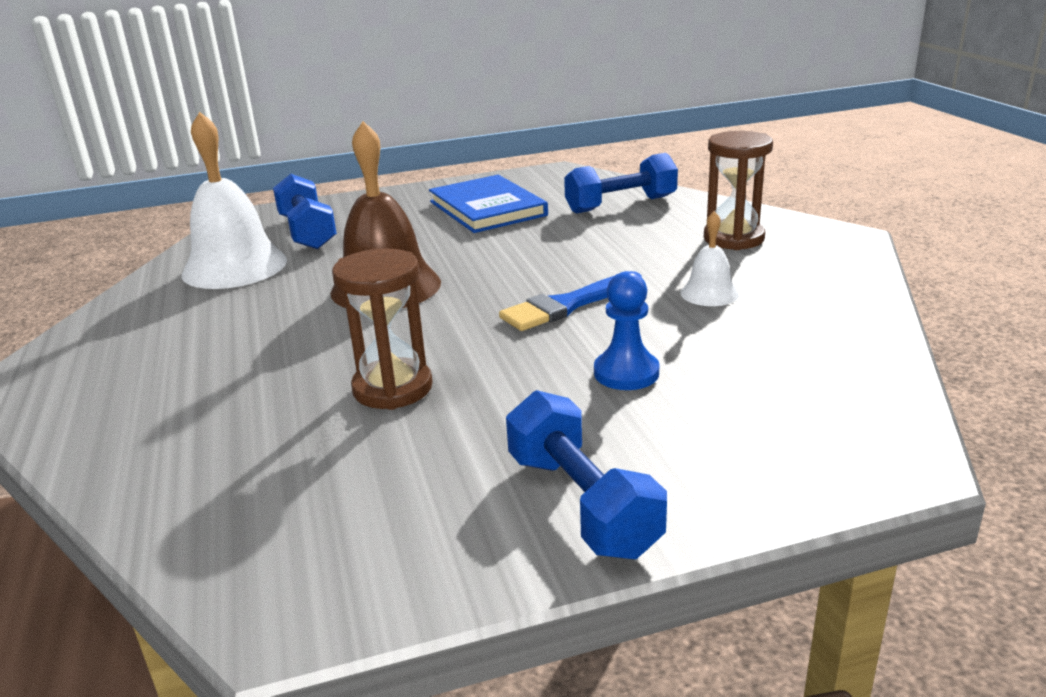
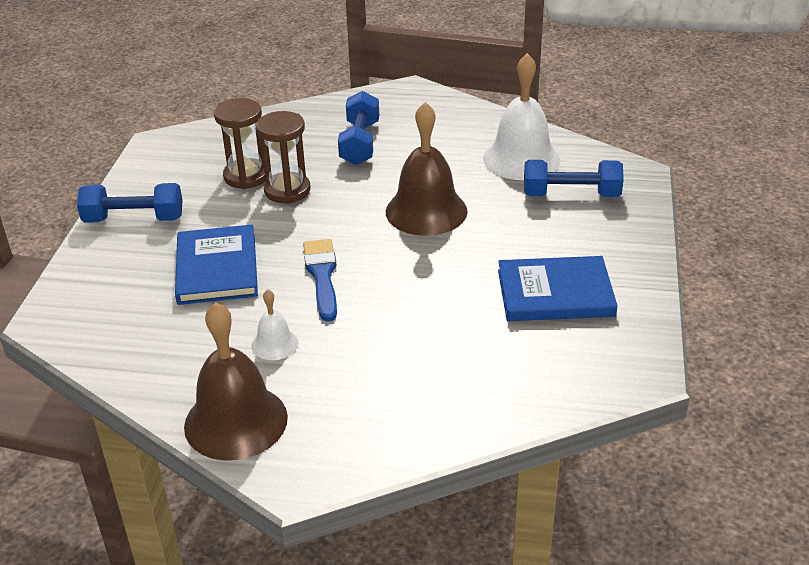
camera: 115 degrees right, 10 degrees up
blue dumbbell [564,153,678,214] -> blue dumbbell moved to [338,91,379,165]
blue pawn [594,271,659,390] -> blue book [175,225,258,305]
brown hourglass [704,131,773,250] -> brown hourglass moved to [214,98,265,189]
none -> brown bell [184,302,288,461]

